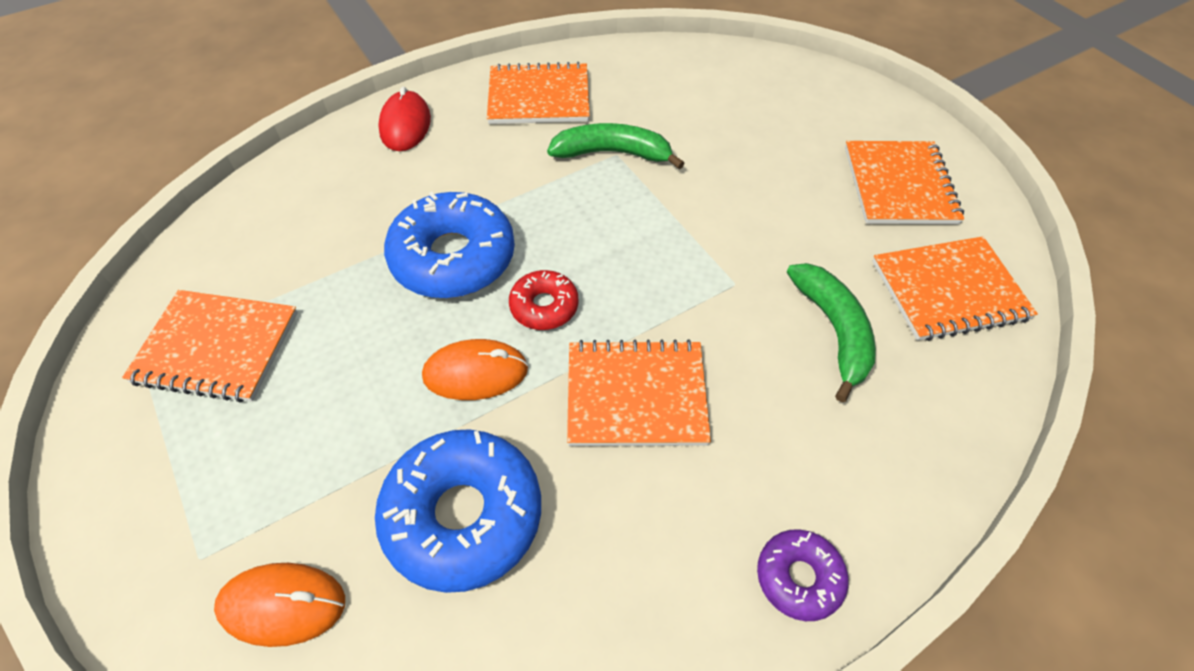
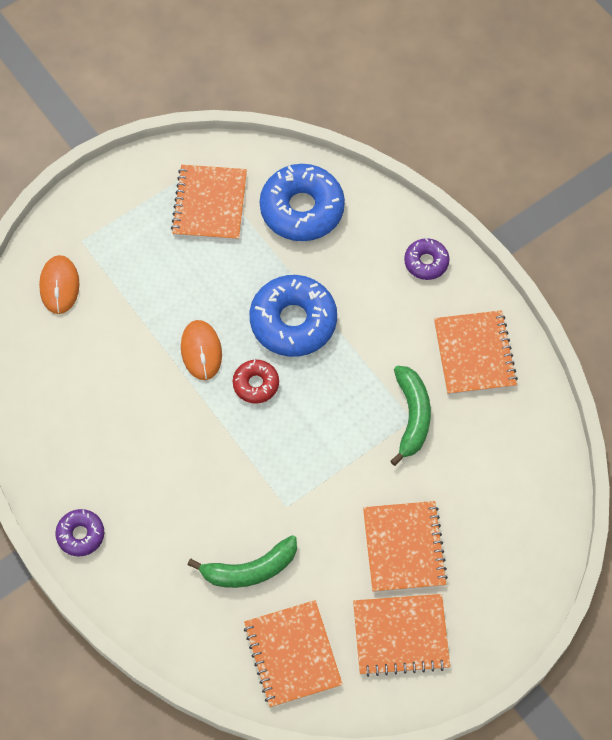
camera: 85 degrees right, 10 degrees up
blue donut [375,429,541,593] -> blue donut moved to [260,164,345,241]
red mouse [378,87,431,151] -> purple donut [404,238,450,280]
orange notebook [567,339,711,446] -> orange notebook moved to [363,501,448,592]

